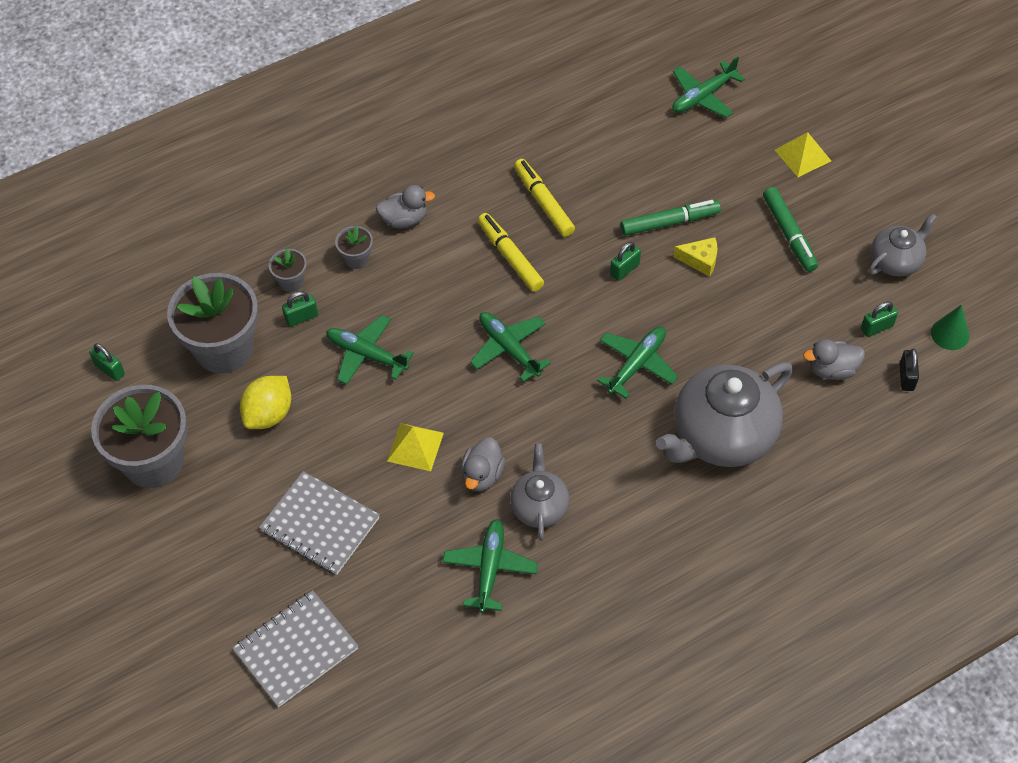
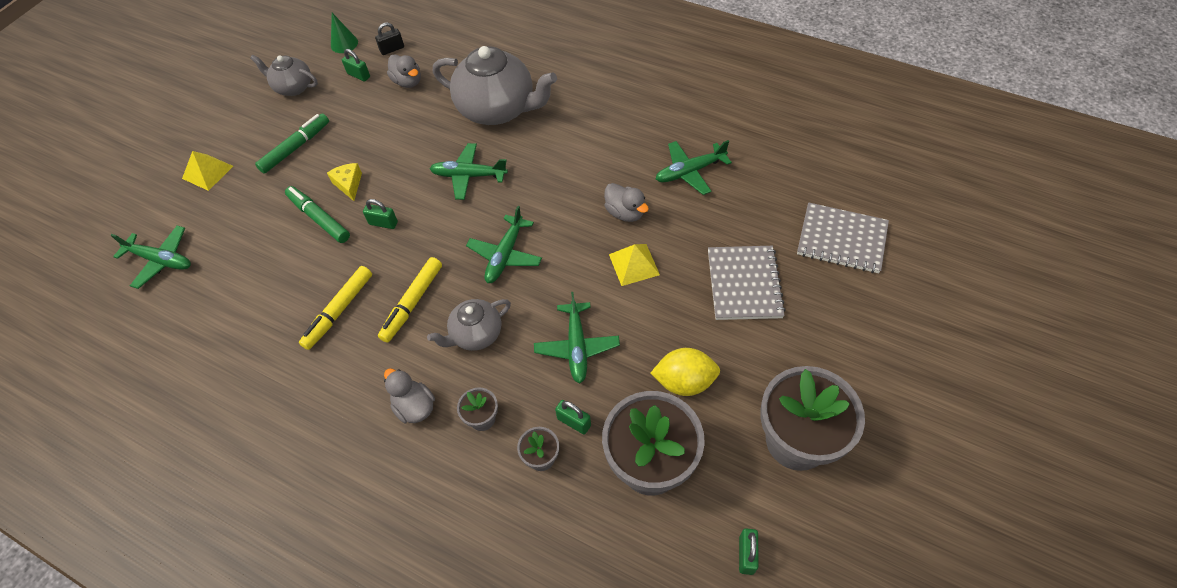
camera: 120 degrees left, 0 degrees up
grey duck [461,437,505,492] -> grey duck turned 60 degrees clockwise [604,183,649,222]
grey teapot [510,443,570,541] -> grey teapot moved to [427,299,511,351]

